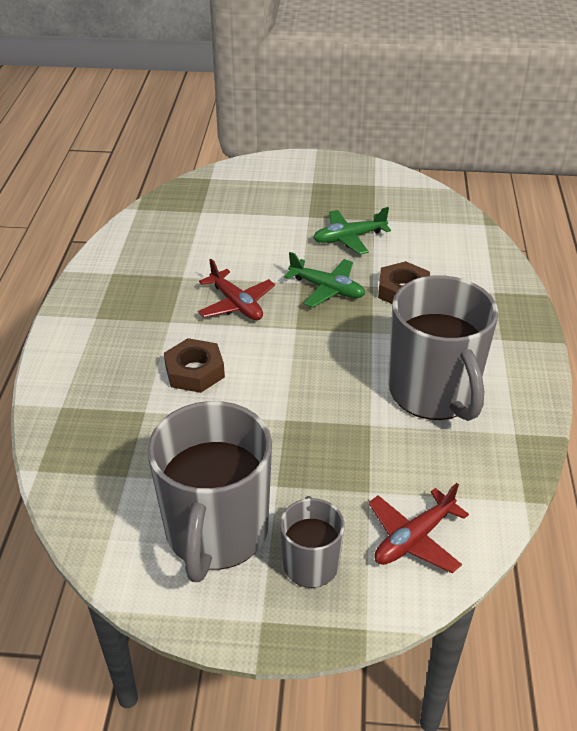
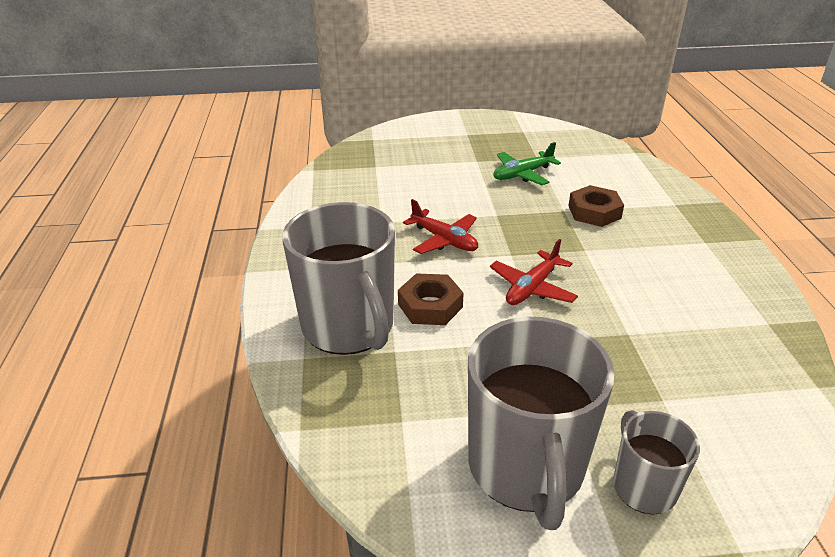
camera: 10 degrees left, 5 degrees down
green plane [284,252,365,308] -> none
red plane [368,483,469,573] -> red plane moved to [490,239,578,305]
grey mug [389,275,498,421] -> grey mug moved to [282,202,395,355]

